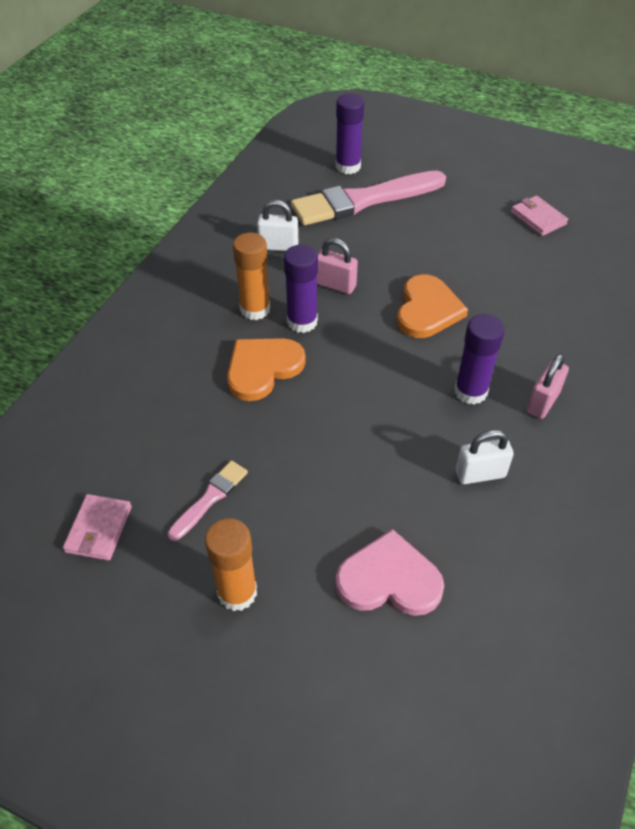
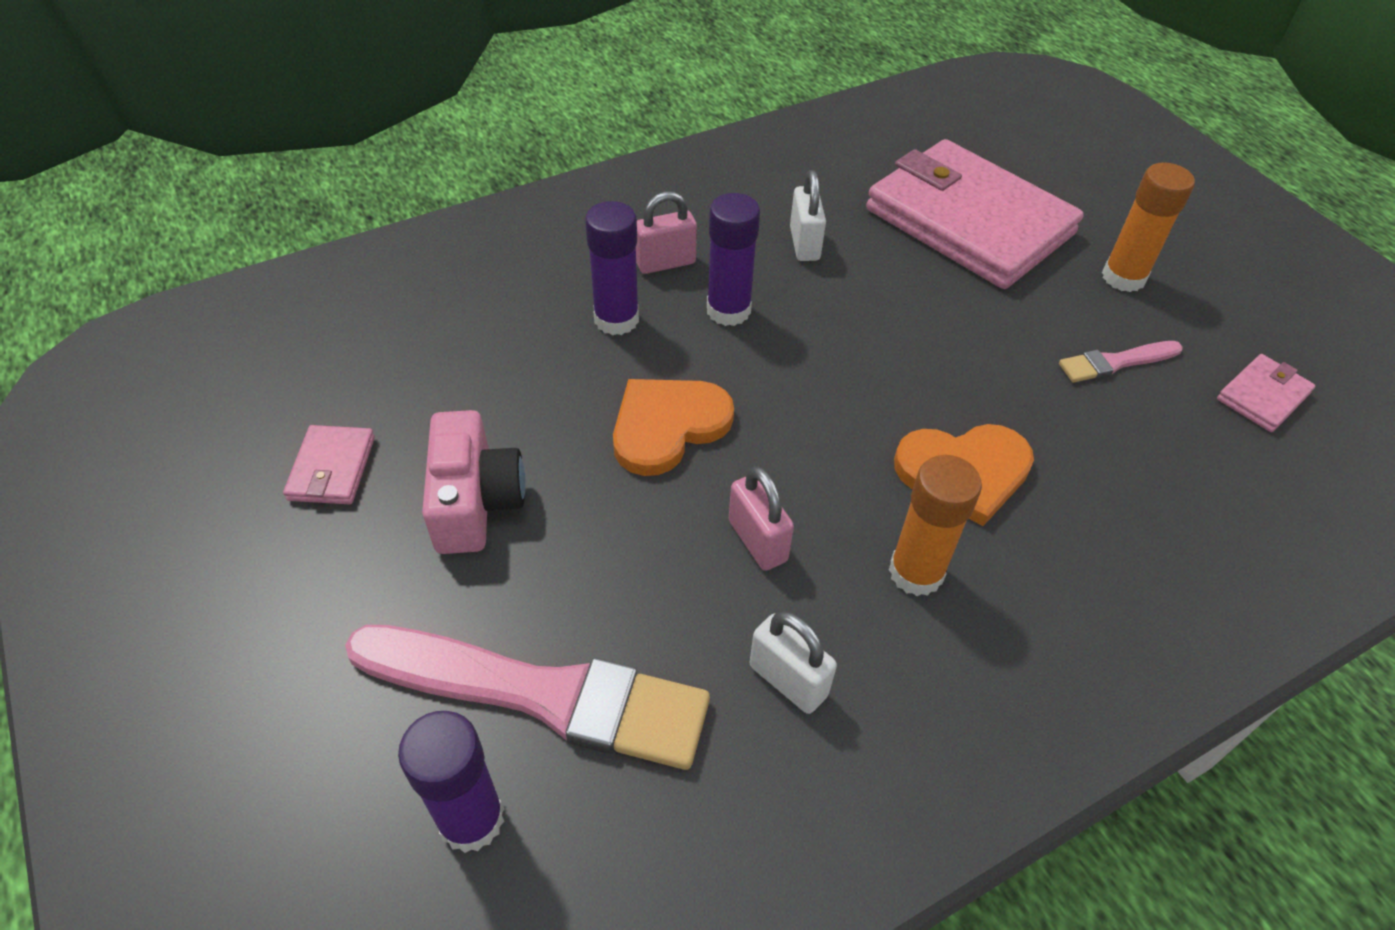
camera: 145 degrees left, 0 degrees up
purple glue stick [284,245,318,333] -> purple glue stick moved to [585,201,639,335]
pink heart [336,529,444,616] -> pink wallet [866,139,1084,289]
white padlock [456,430,514,484] -> white padlock turned 60 degrees clockwise [790,170,826,261]
none -> pink camera [422,410,526,554]

